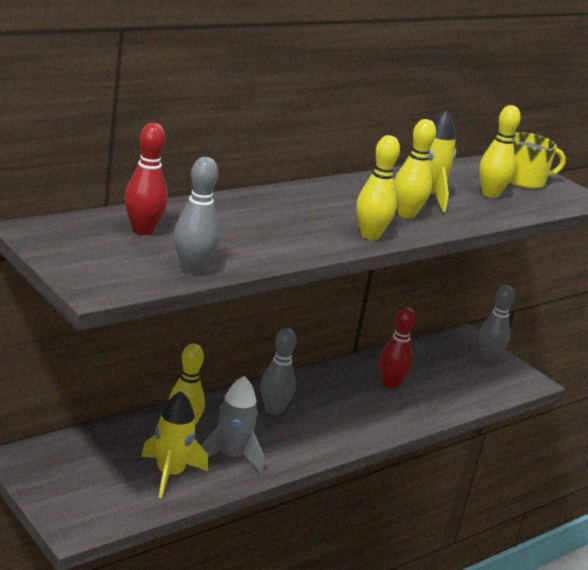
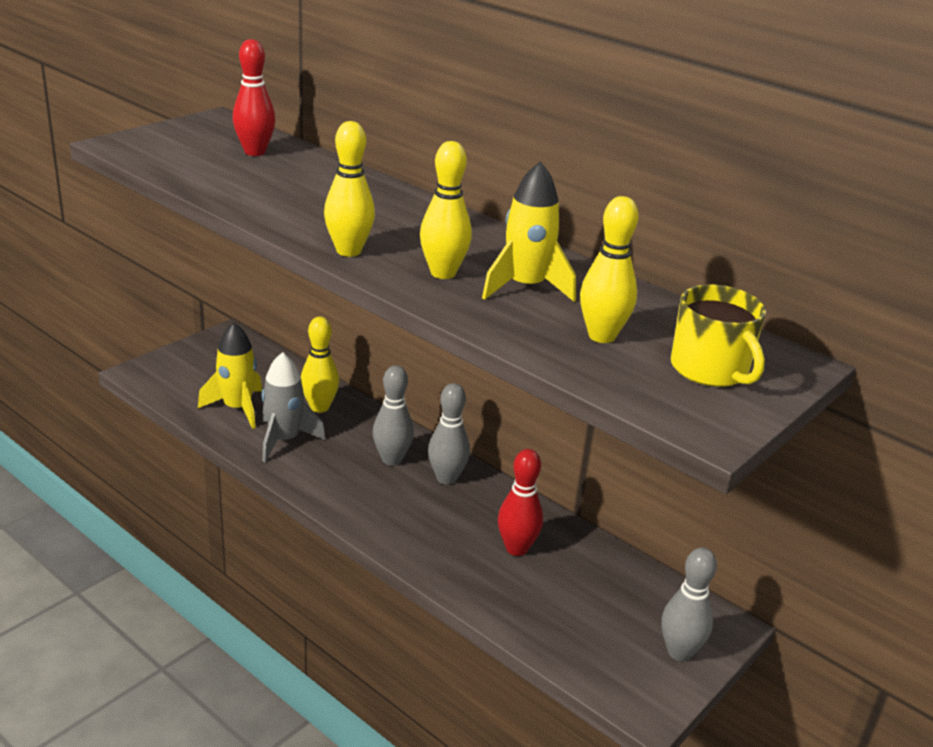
camera: 80 degrees right, 5 degrees up
grey bowling pin [174,157,219,274] -> grey bowling pin moved to [428,383,470,485]

